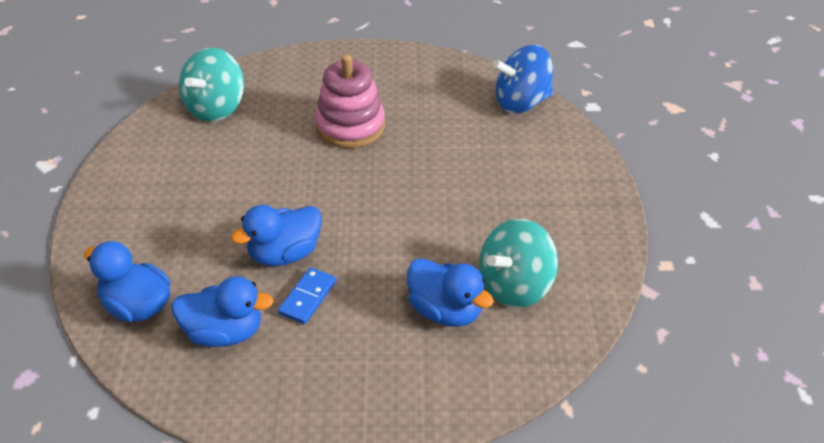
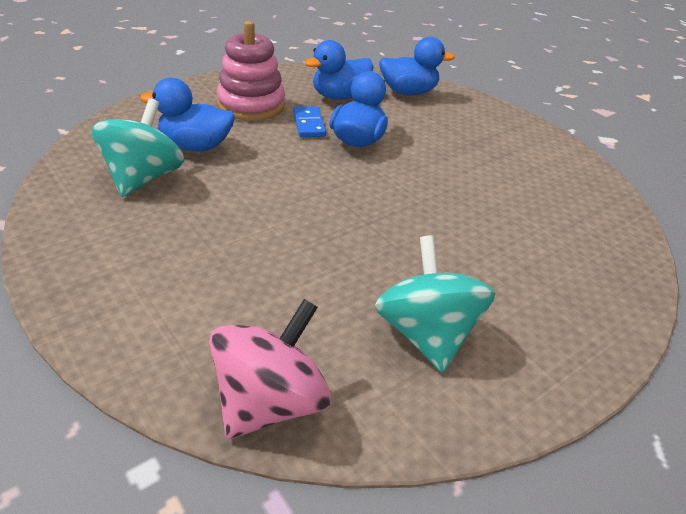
camera: 140 degrees right, 5 degrees down
turquoise spinning top [179,48,244,122] -> turquoise spinning top moved to [375,235,495,372]
pink stacking toy [315,54,385,148] -> pink stacking toy moved to [216,21,285,121]
blue spinning top [492,45,553,113] -> pink spinning top [209,299,331,439]

